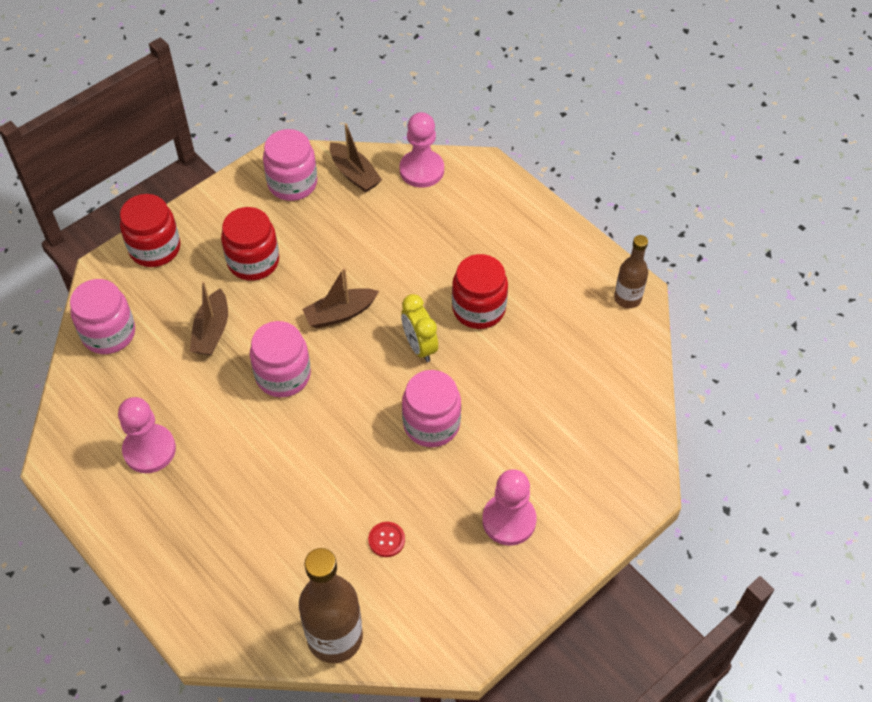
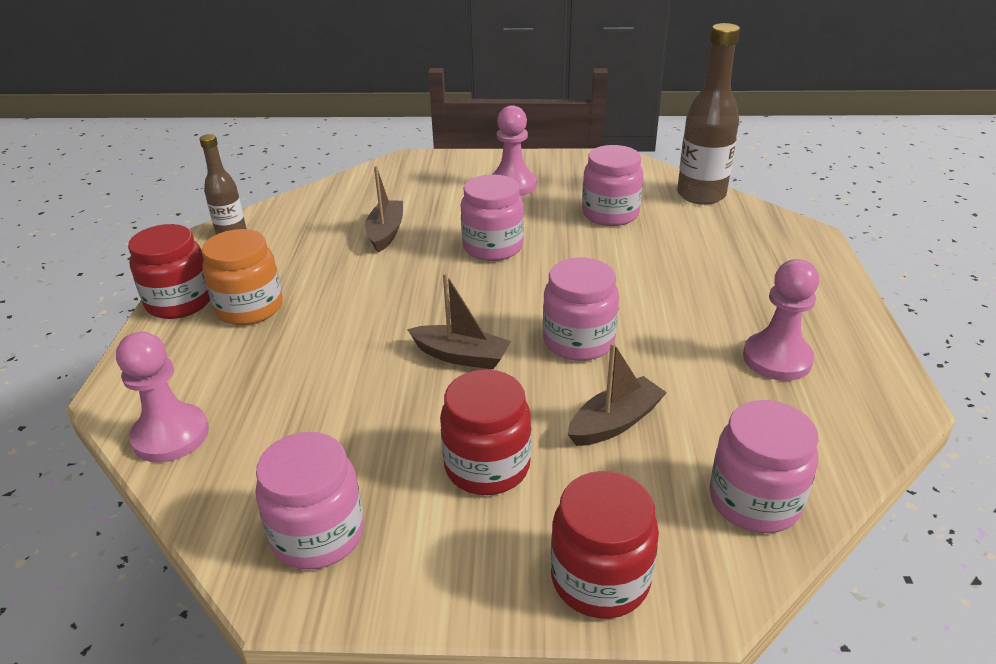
camera: 135 degrees left, 20 degrees down
brown boat [330,123,382,193] -> brown boat moved to [365,166,403,253]
red button [368,522,405,557] -> pink jar [582,145,643,226]
yellow clock [401,294,438,362] -> none
red jar [452,254,508,329] -> red jar moved to [128,224,210,319]
none -> orange jar [202,229,283,325]

